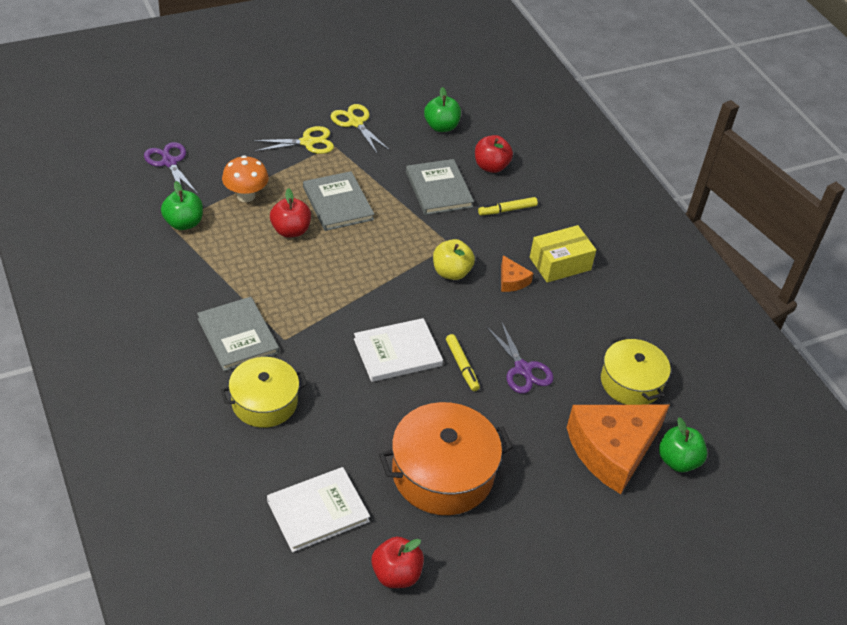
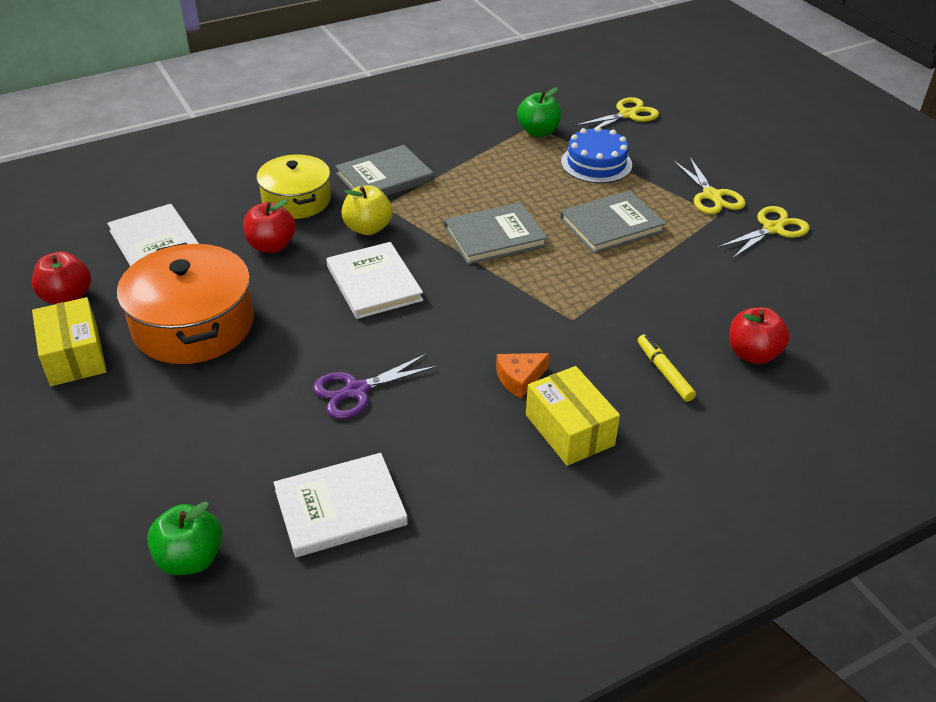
camera: 90 degrees right, 5 degrees down
purple scissors [144,142,198,194] -> yellow scissors [574,97,659,129]
orange mushroom [222,155,269,202] -> blue cake [561,126,632,183]
red apple [270,188,311,237] -> red apple moved to [243,199,296,253]
grey book [406,159,474,215] -> grey book moved to [444,202,547,264]
green apple [424,87,461,132] -> none
yellow apple [433,239,475,280] -> yellow apple moved to [341,185,392,235]
yellow marker [446,334,480,391] -> none
orange cheese [567,405,670,494] -> none
yellow pot [601,336,671,405] -> white book [274,453,408,557]
none -> yellow box [32,297,107,386]

